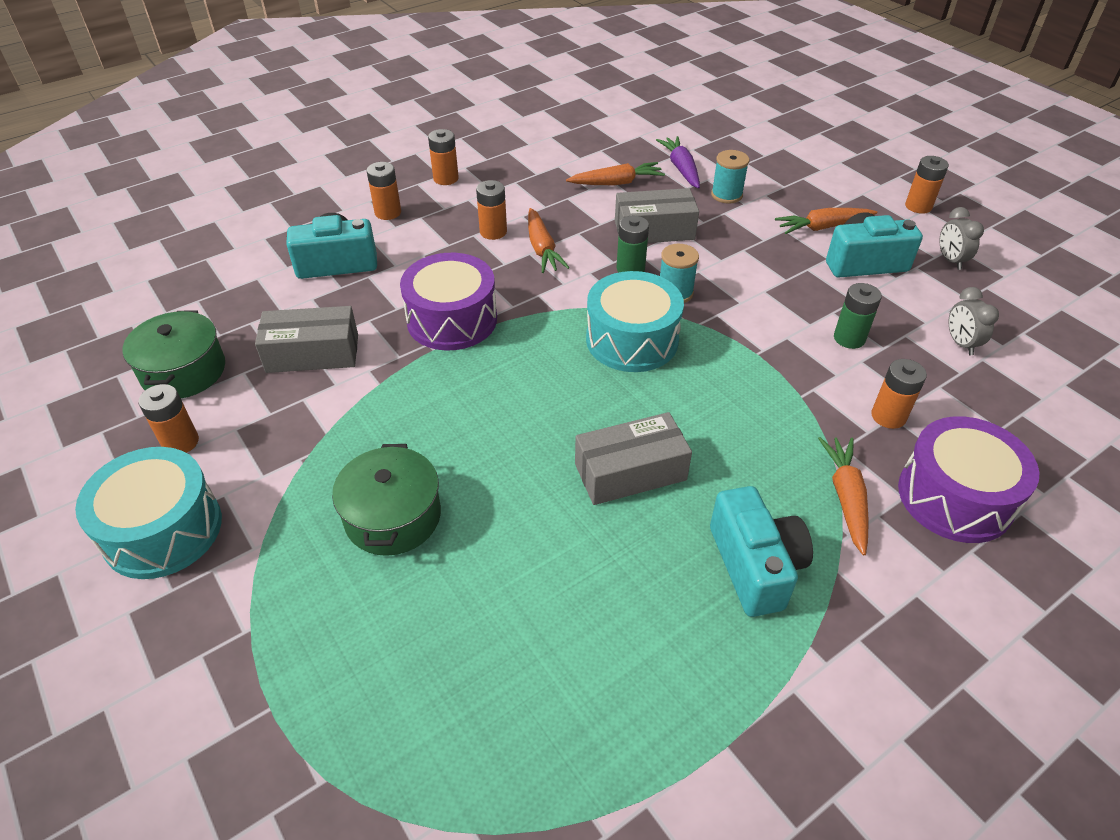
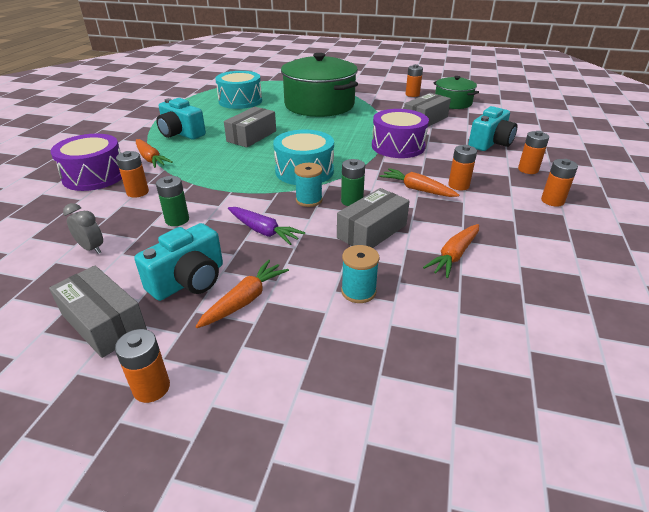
camera: 140 degrees right, 10 degrees down
turquoise drum [75,447,222,579] -> turquoise drum moved to [215,71,262,109]
green pot [332,444,441,556] -> green pot [281,53,358,117], size x1.85
purple carrot [656,136,700,189] -> purple carrot moved to [228,207,305,245]
grey clock [939,207,984,270] -> grey box [49,266,147,358]

